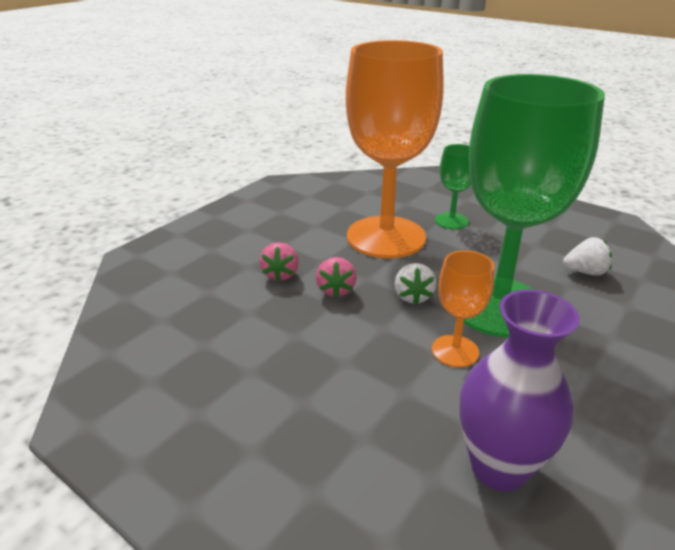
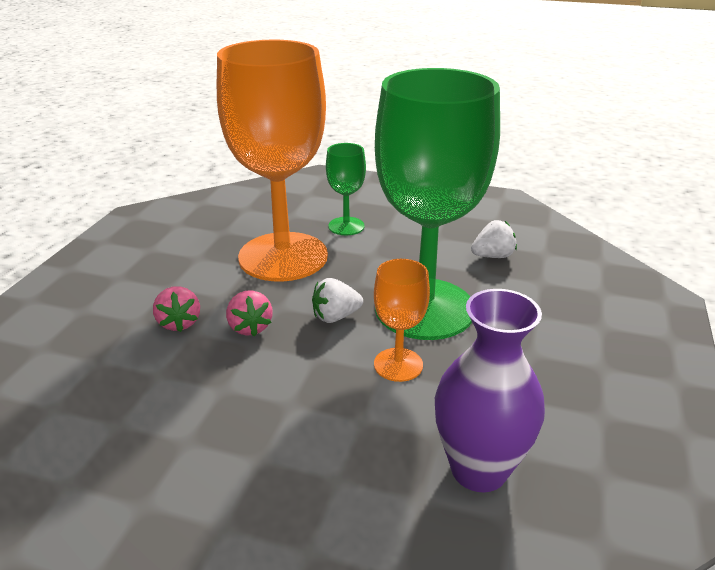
camera: 20 degrees left, 0 degrees up
white strawberry [395,263,436,305] -> white strawberry turned 90 degrees clockwise [312,278,363,323]

